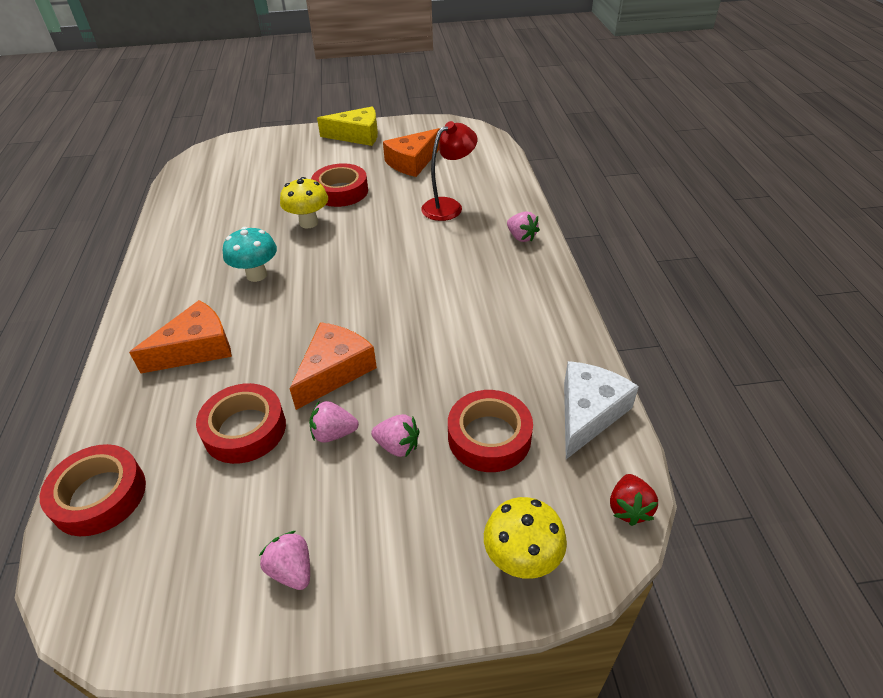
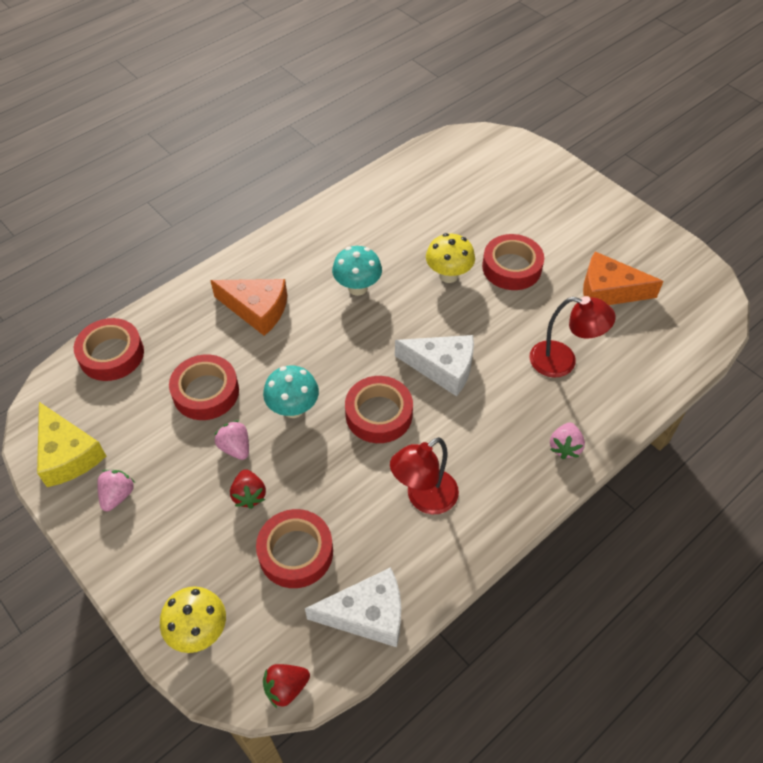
camera: 55 degrees right, 10 degrees up
orange cheese [290,322,377,410] -> turquoise mushroom [263,366,319,418]
yellow cheese [317,107,378,146] -> yellow cheese moved to [37,402,106,487]
pink strawberry [371,414,420,457] -> red strawberry [230,469,266,509]
none -> red tape [345,376,413,443]
none -> red lamp [390,437,459,514]
none -> white cheese [395,335,474,396]

